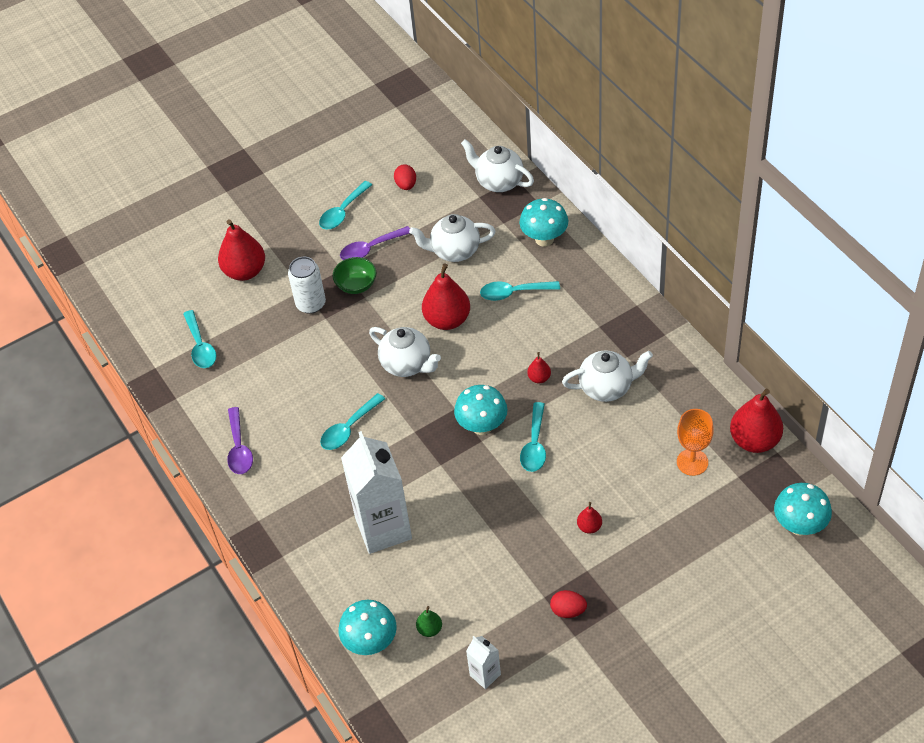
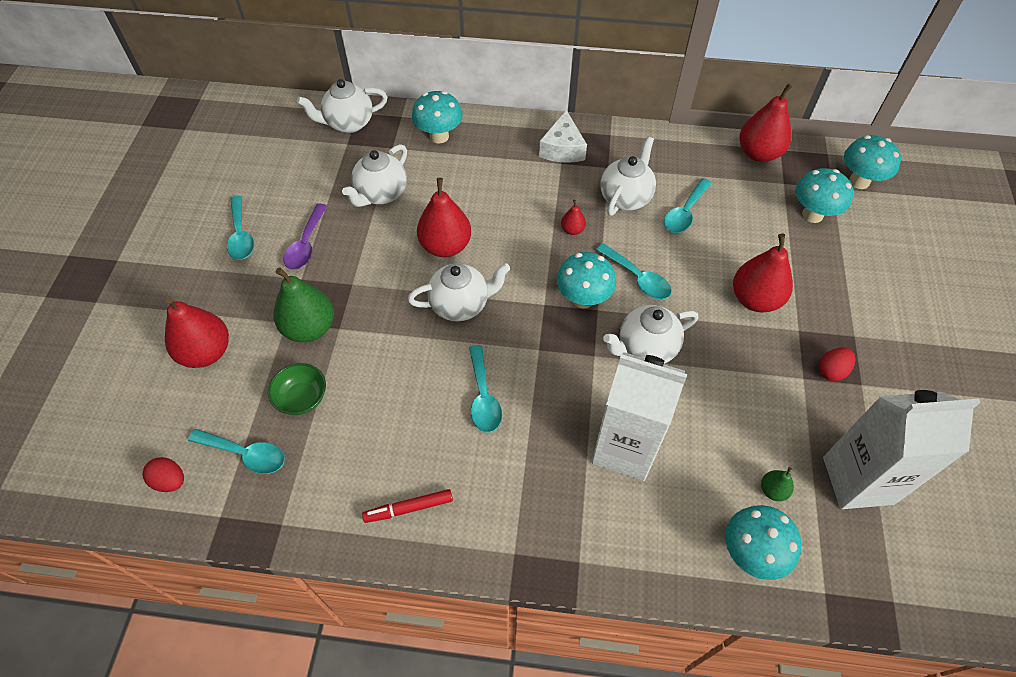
camera: 55 degrees left, 5 degrees up
purple spoon [227,407,253,474] -> red marker [362,489,453,523]
white can [288,257,326,314] -> green pear [274,267,334,342]
green bowl [333,257,376,294] -> green bowl moved to [268,363,326,415]
red egg [394,164,416,190] -> red egg moved to [143,457,184,492]
white carton [466,636,501,689] -> white carton [823,390,981,509], size x2.18
turquoise spoon [480,281,560,301] -> turquoise spoon moved to [664,178,712,233]
red pear [577,502,602,534] -> red pear [733,233,793,312], size x2.12
orange goblet [677,409,714,476] -> none
none -> white cheese [539,110,587,163]
none -> white teapot [603,305,698,364]
none -> turquoise mushroom [795,168,853,223]

